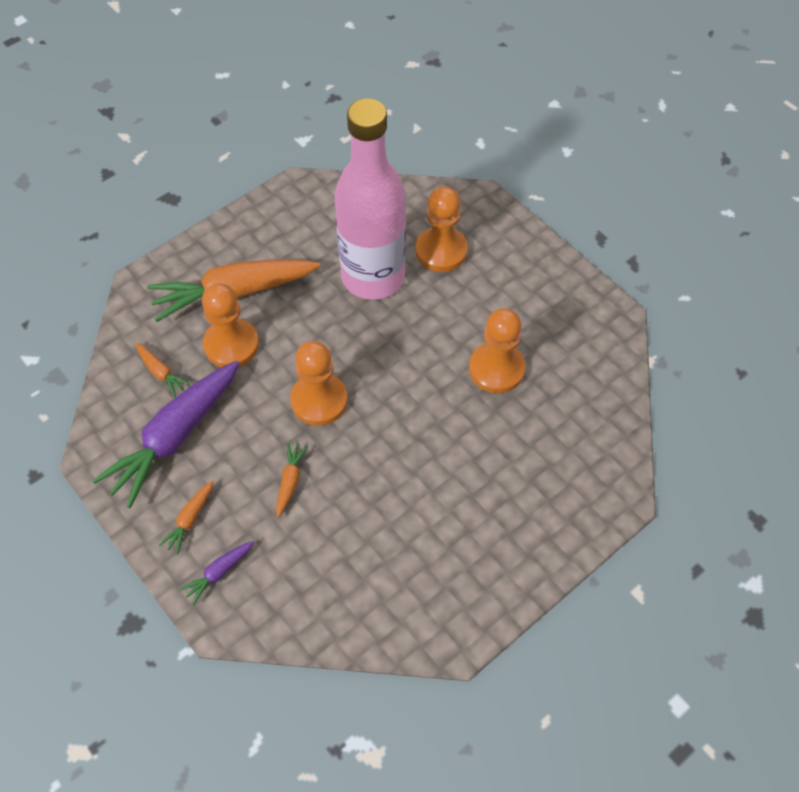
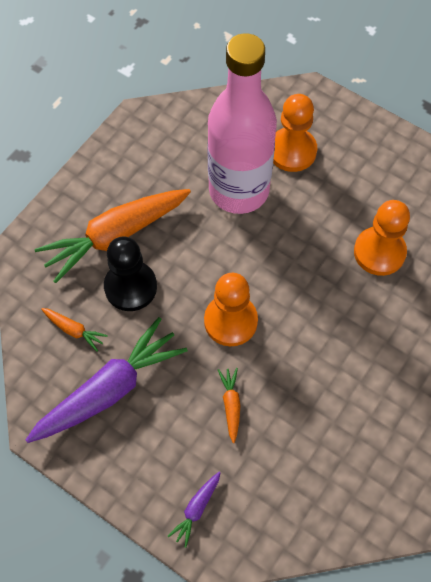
camera: 15 degrees left, 5 degrees up
purple carrot [92,361,239,508] -> purple carrot turned 150 degrees counterclockwise [25,317,188,443]
orange carrot [159,481,213,555] -> none
orange pawn [202,283,259,367] -> black pawn [104,236,157,311]

